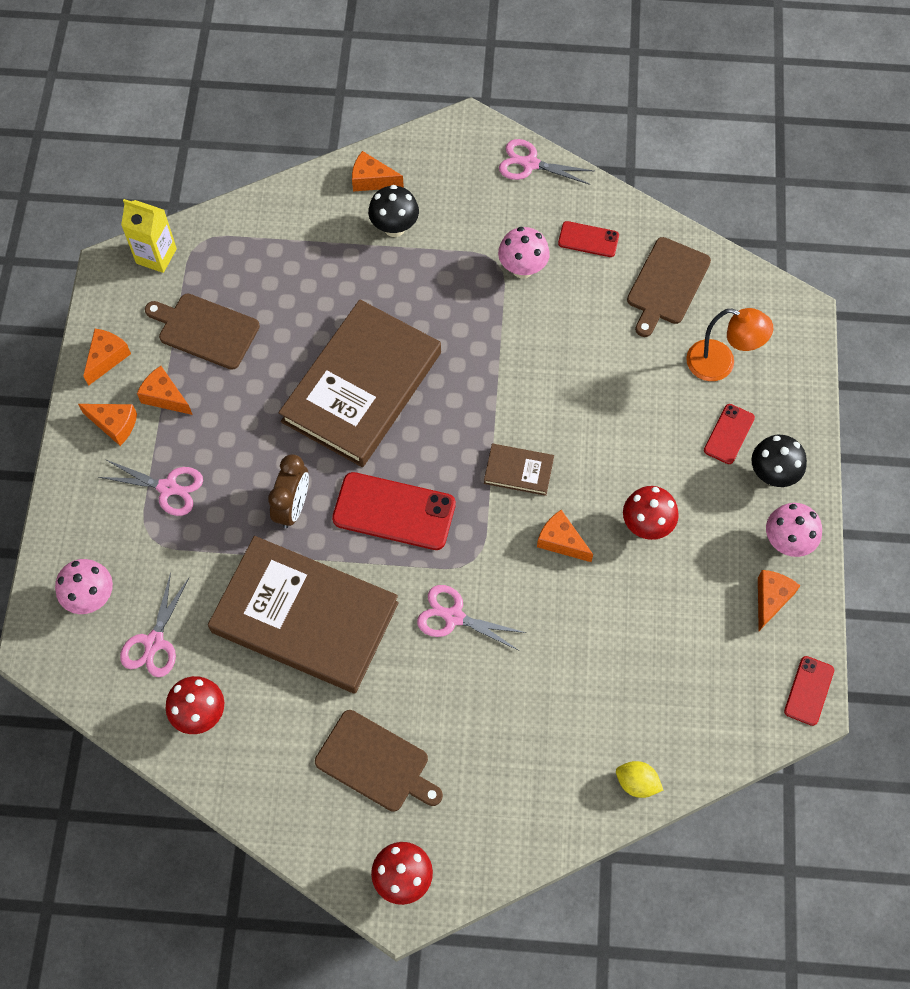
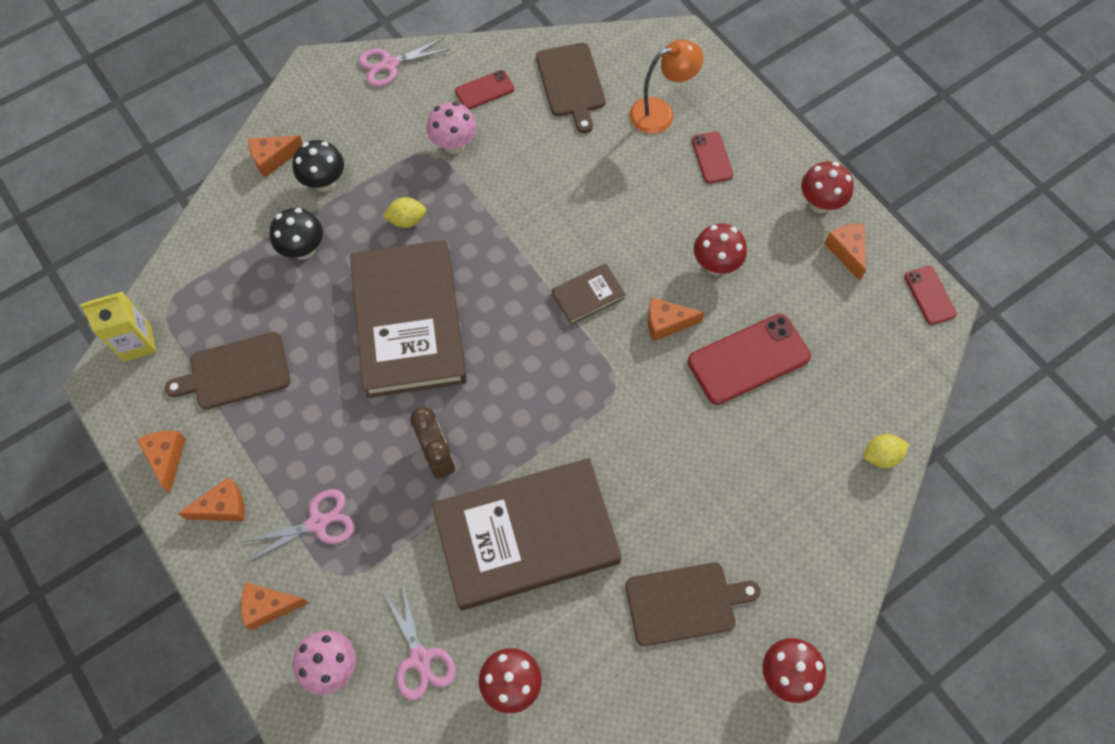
camera: 40 degrees left, 0 degrees up
orange cheese [137,366,193,415] -> orange cheese moved to [241,582,309,630]
red phone [332,472,456,550] -> red phone moved to [688,314,811,405]
pink scissors [417,585,526,651] -> none
black mushroom [752,435,807,487] -> black mushroom moved to [270,208,323,260]
pink mushroom [766,503,822,557] -> red mushroom [801,162,854,213]
none -> yellow lemon [383,197,426,228]

